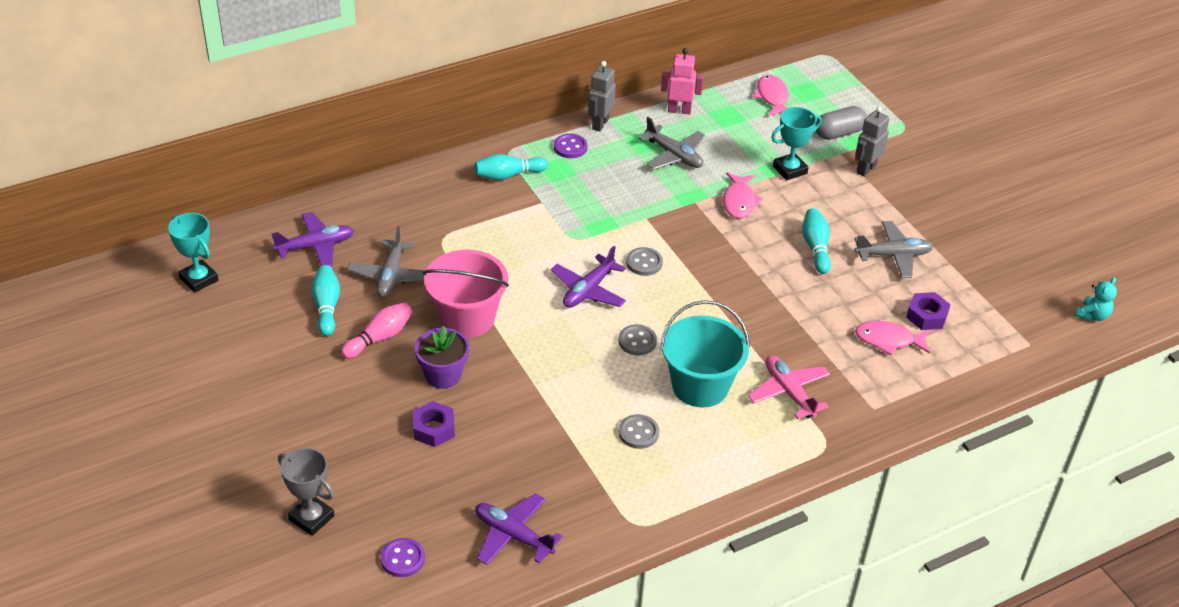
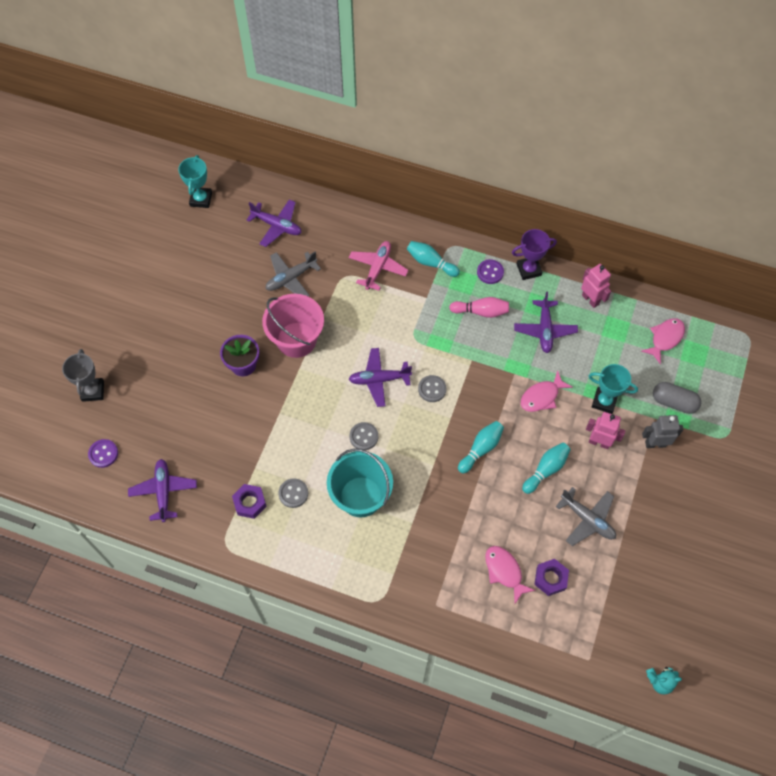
camera: 50 degrees right, 20 degrees up
turquoise bowling pin [311,265,340,336] -> turquoise bowling pin moved to [458,421,504,473]
pink bowling pin [341,302,412,359] -> pink bowling pin moved to [449,297,509,318]
purple nut [413,401,455,447] -> purple nut moved to [232,484,267,519]
grey robot [588,61,616,132] -> purple trophy [512,229,557,280]
grey plane [638,117,705,170] -> purple plane [514,292,578,353]
pink plane [748,355,830,419] -> pink plane moved to [348,241,408,291]
none -> pink robot [586,412,626,449]

